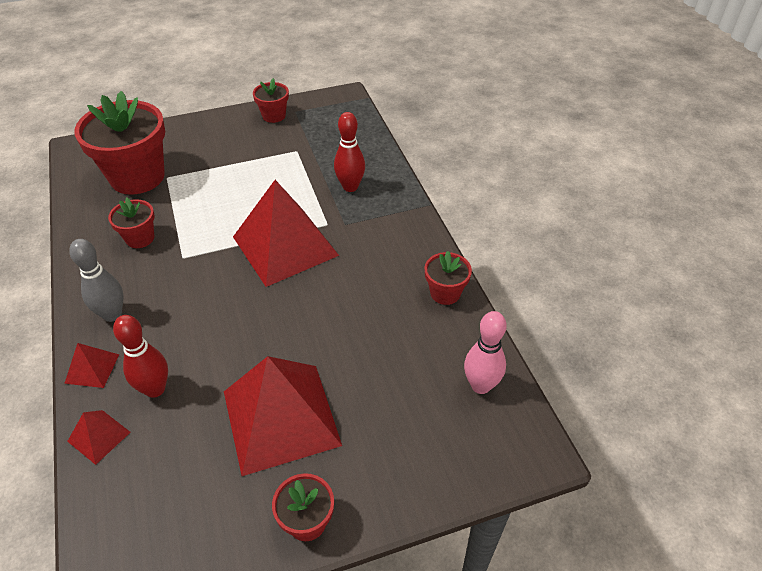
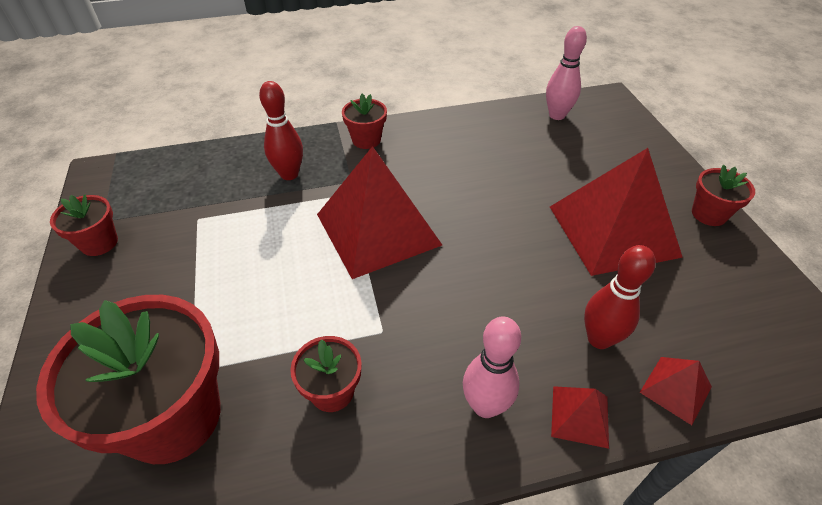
camera: 85 degrees left, 0 degrees up
grey bowling pin [69,239,123,322] -> pink bowling pin [463,317,521,418]
red flower pot [424,251,472,305] -> red flower pot moved to [342,94,387,149]

